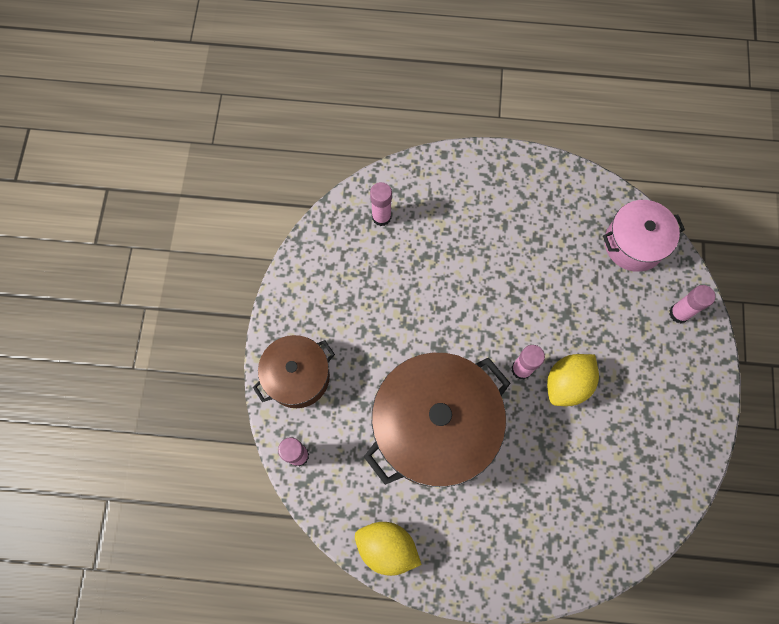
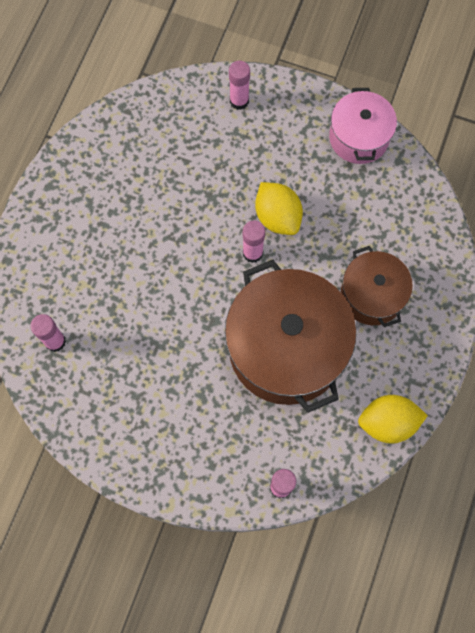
camera: 75 degrees left, 0 degrees up
brown pot [253,335,335,408] -> brown pot moved to [341,246,413,327]
yellow lemon [355,522,422,576] -> yellow lemon turned 45 degrees clockwise [358,395,428,444]
pink pot [603,200,685,272] -> pink pot moved to [329,88,397,164]

